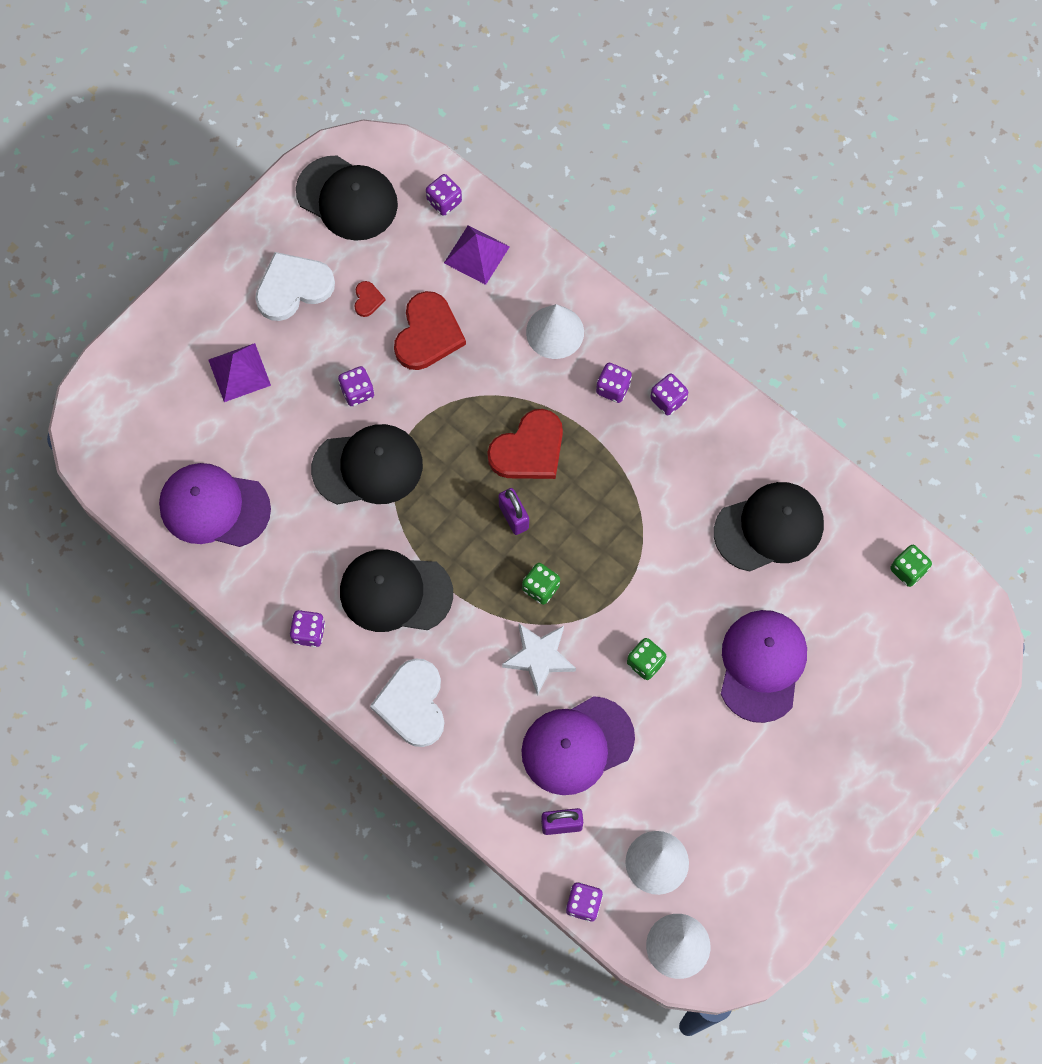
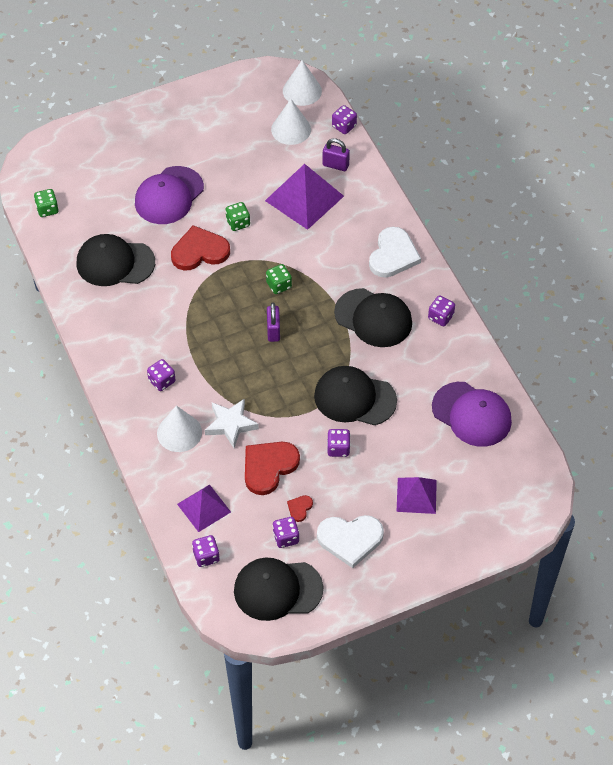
camera: 155 degrees left, 15 degrees down
black cap [296,156,398,241] -> black cap turned 60 degrees counterclockwise [234,557,323,621]
red heart [487,409,563,479] -> red heart moved to [171,225,230,270]
white star [502,624,576,695] -> white star moved to [205,398,259,448]
purple cap [521,696,635,795] -> purple pyramid [265,164,344,230]
purple dice [650,374,688,415] -> purple dice moved to [273,517,299,548]

